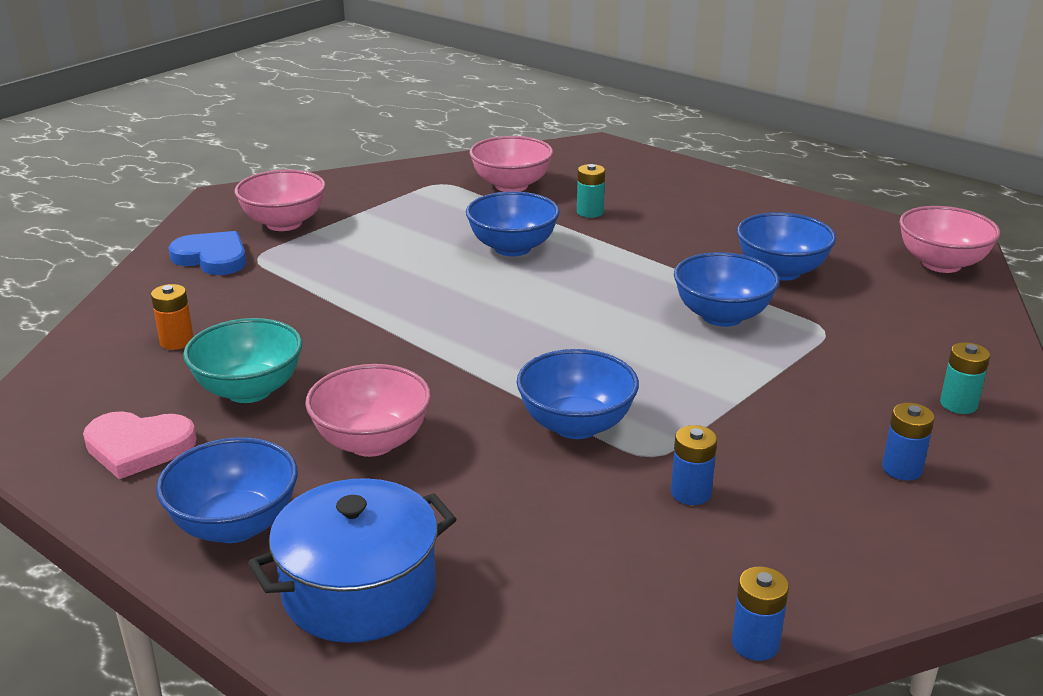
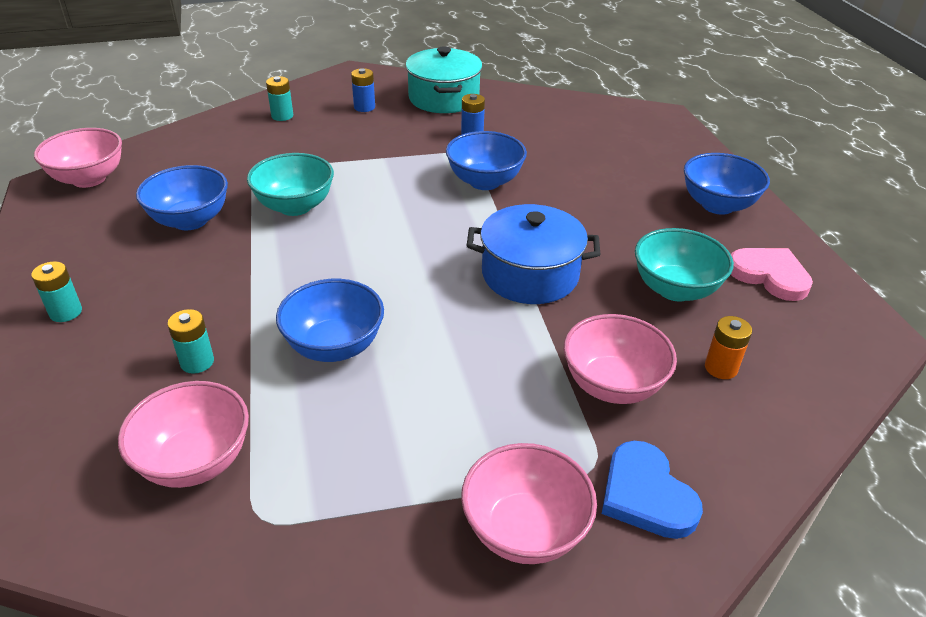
camera: 145 degrees left, 10 degrees up
blue pot [248,478,456,643] -> blue pot moved to [467,204,600,304]
pink bowl [305,364,431,457] -> pink bowl moved to [564,314,677,404]
blue bowl [674,252,780,327] -> turquoise bowl [247,153,334,216]
blue battery [732,566,789,661] -> none
none -> turquoise battery [31,261,82,322]
none -> turquoise pot [405,46,482,113]

